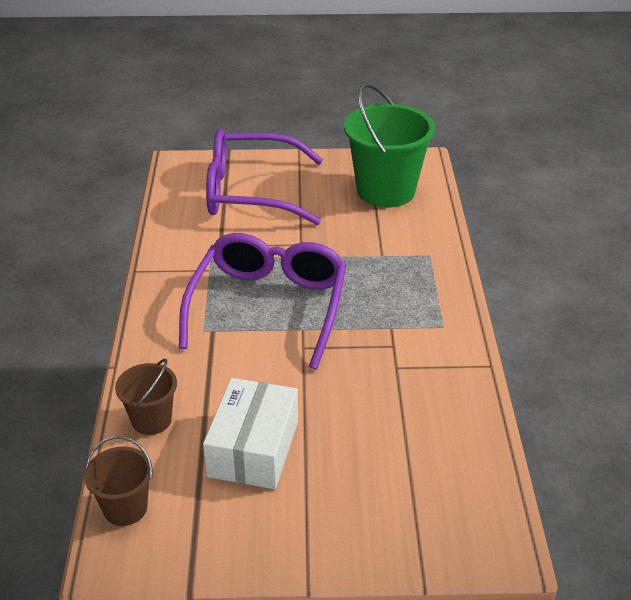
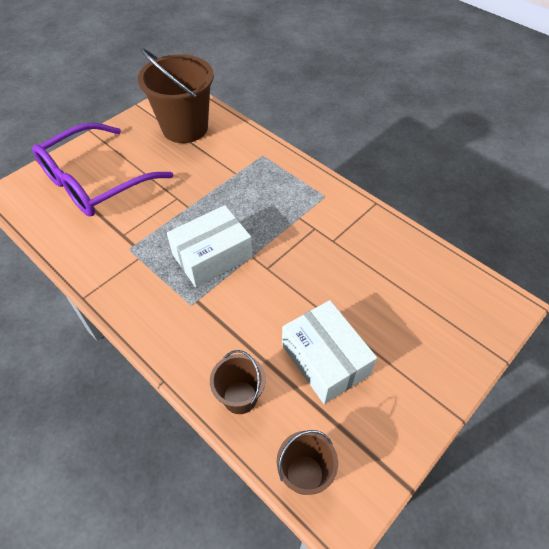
camera: 45 degrees left, 15 degrees up
purple glasses [179,233,347,369] -> white box [167,205,252,287]
green bucket [344,83,435,208] -> brown bucket [138,48,214,143]

